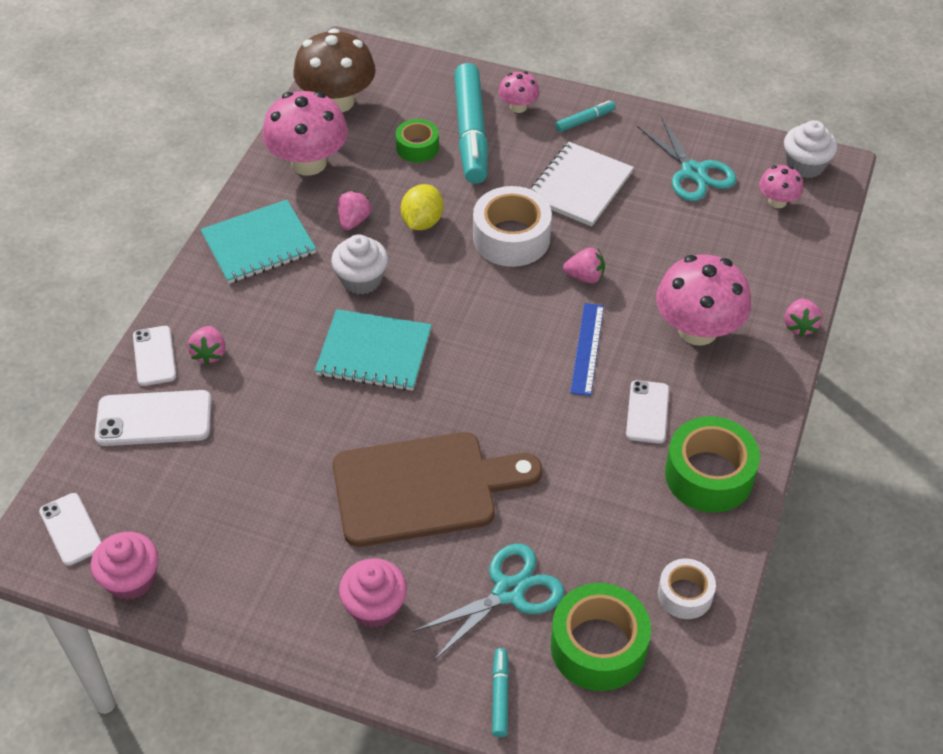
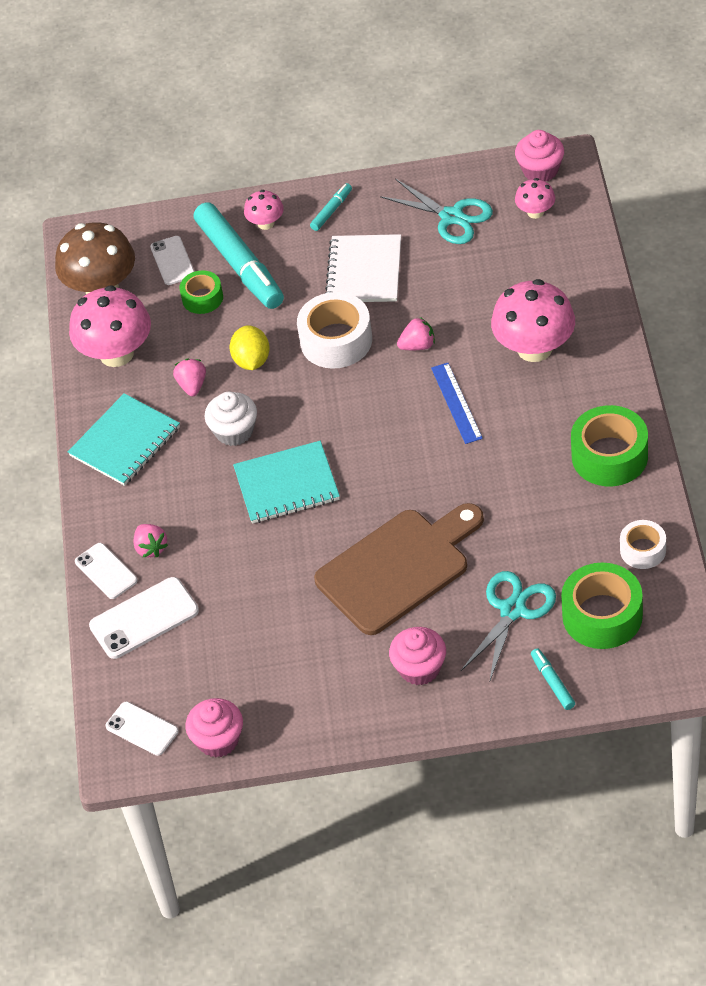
camera: 20 degrees left, 0 degrees up
white phone [626,380,669,444] -> white phone moved to [150,236,195,285]
white cupcake [784,120,837,178] -> pink cupcake [515,130,564,181]
pink strawberry [785,299,822,337] -> none

